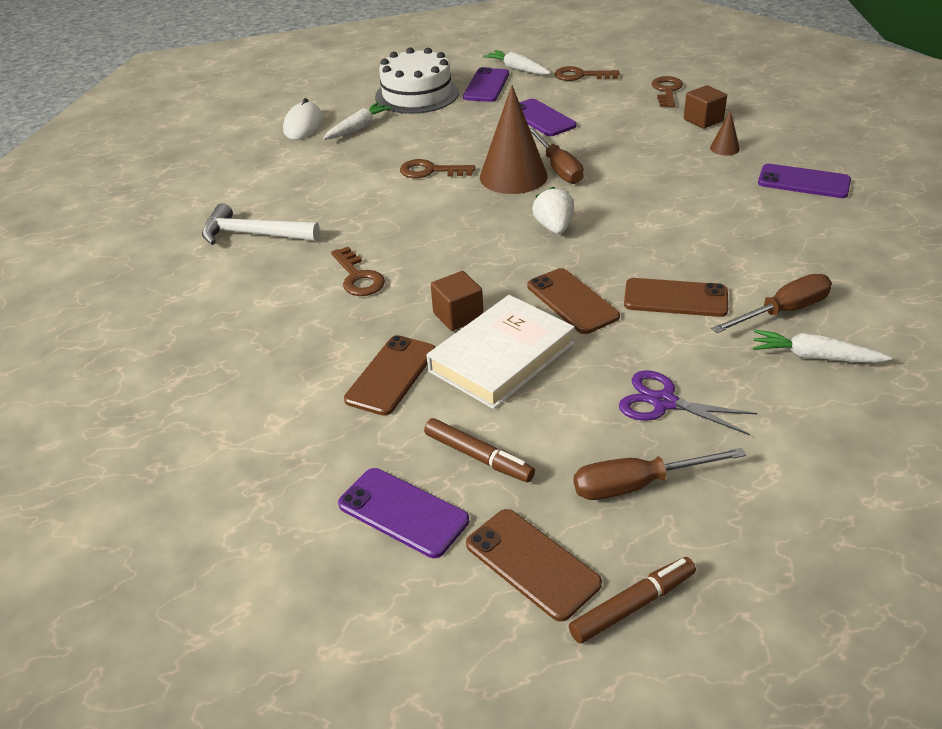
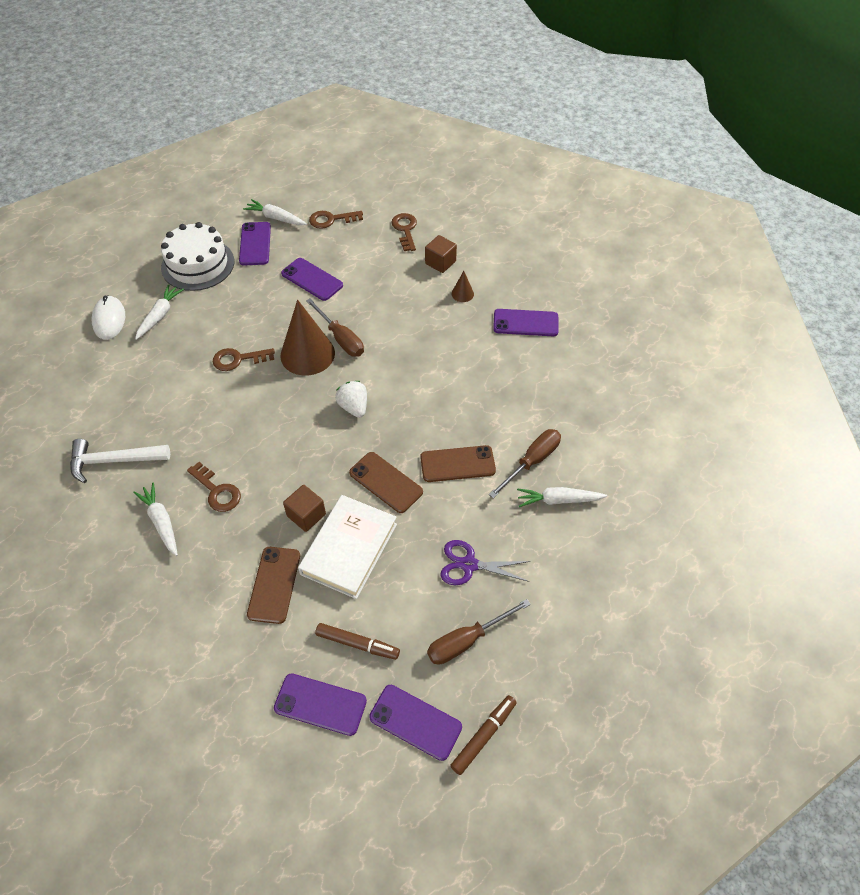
camera: 20 degrees left, 15 degrees up
brown phone [466,509,602,622] -> purple phone [369,685,462,761]
none -> white carrot [133,483,178,556]

